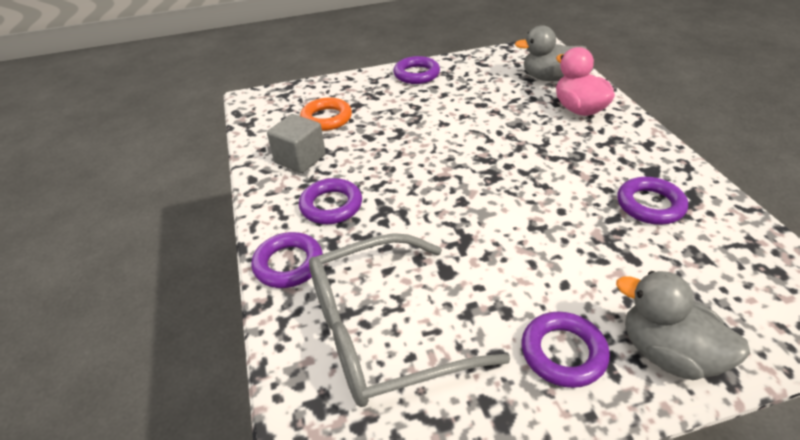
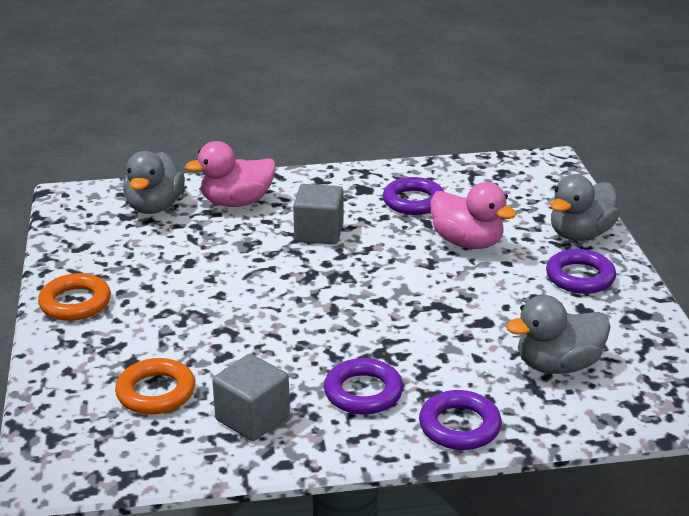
camera: 85 degrees left, 10 degrees down
grey glasses [309,233,510,407] -> grey duck [506,295,611,374]
purple ring [393,56,440,84] -> orange ring [38,273,111,321]
none -> grey cube [293,184,343,244]
none -> pink duck [430,182,516,249]

